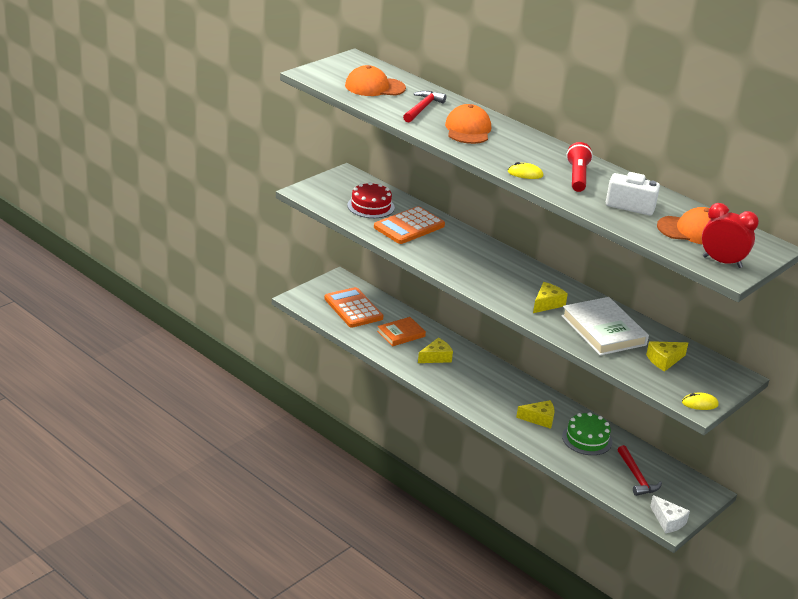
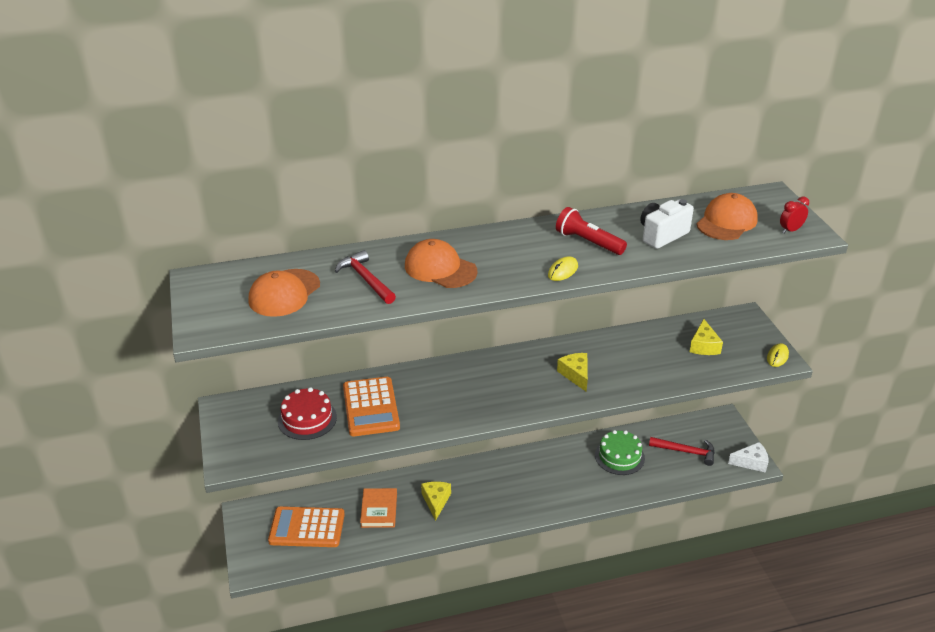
camera: 55 degrees left, 5 degrees up
yellow cheese [516,400,555,429] -> none
white book [561,297,649,356] -> none
red clock [702,203,759,268] -> red clock [780,196,809,234], size x0.59

